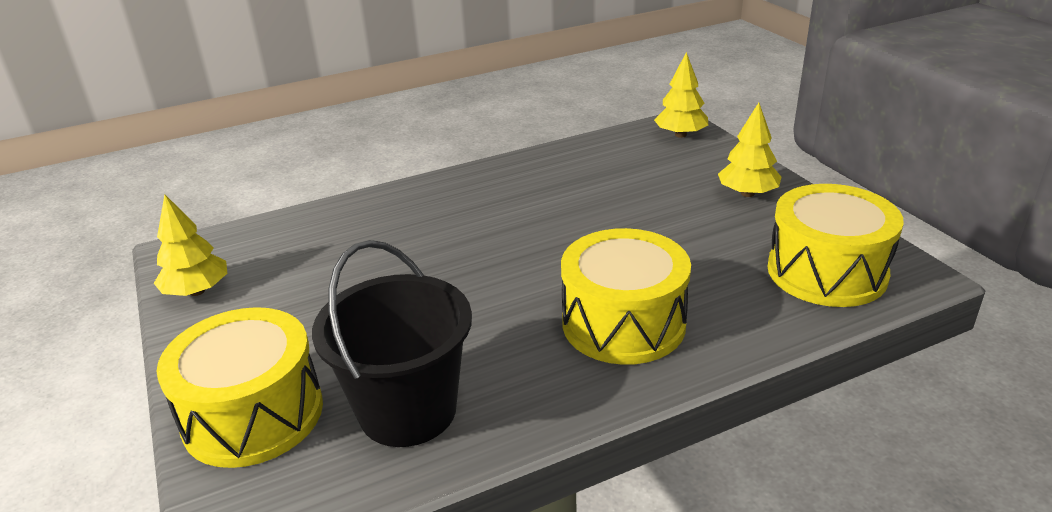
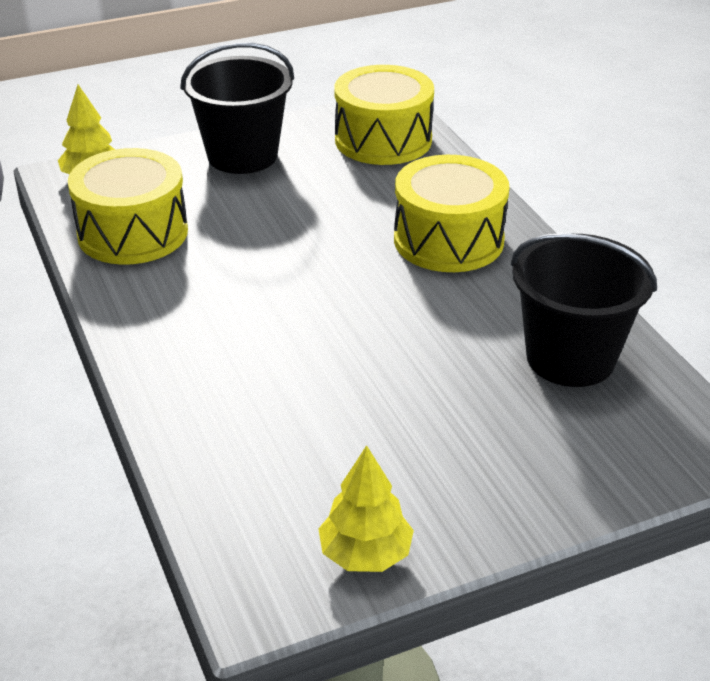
camera: 90 degrees left, 5 degrees up
yellow drum [156,307,323,468] -> yellow drum moved to [68,148,188,265]
yellow tree [718,103,781,197] -> black bucket [180,42,294,174]

